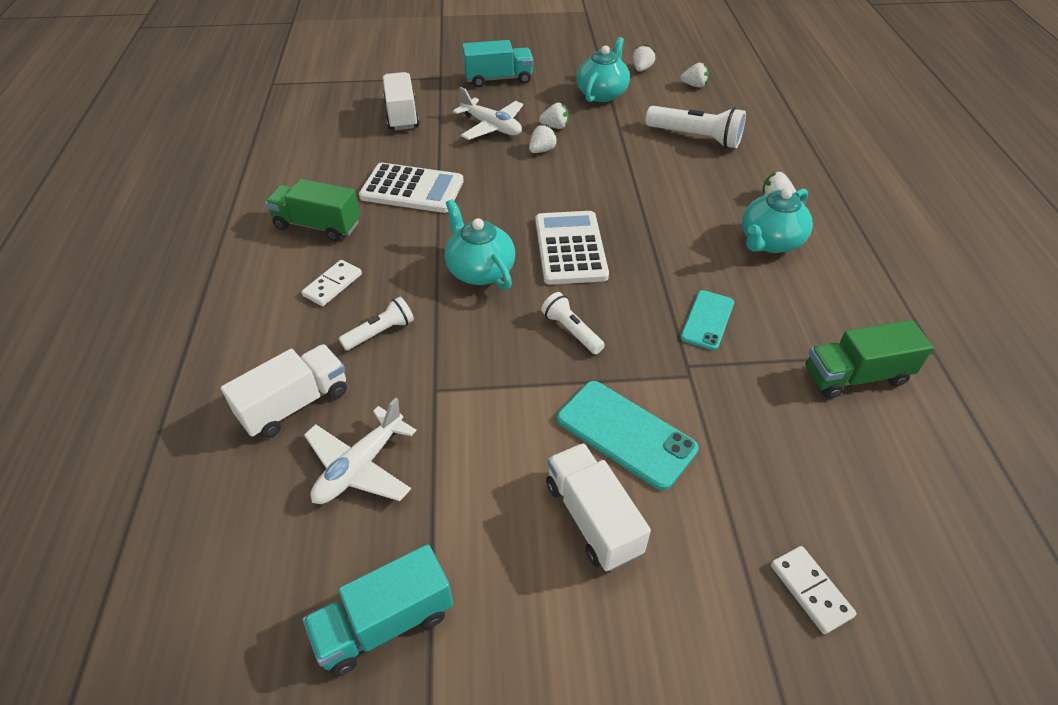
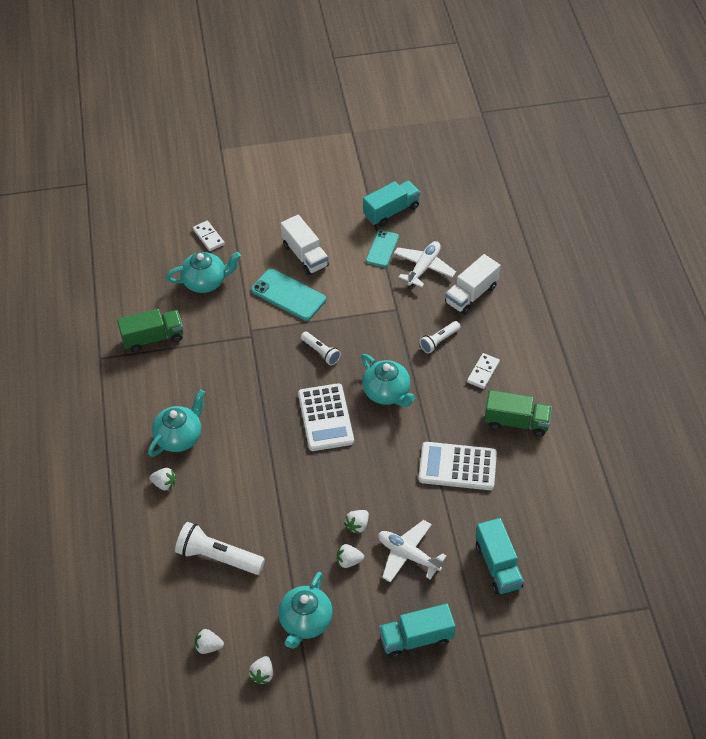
camera: 175 degrees right, 5 degrees up
white truck [383,72,419,130] -> turquoise truck [476,518,524,595]
turquoise phone [680,290,734,350] -> turquoise phone moved to [366,230,399,267]
none -> turquoise teapot [166,252,241,293]

